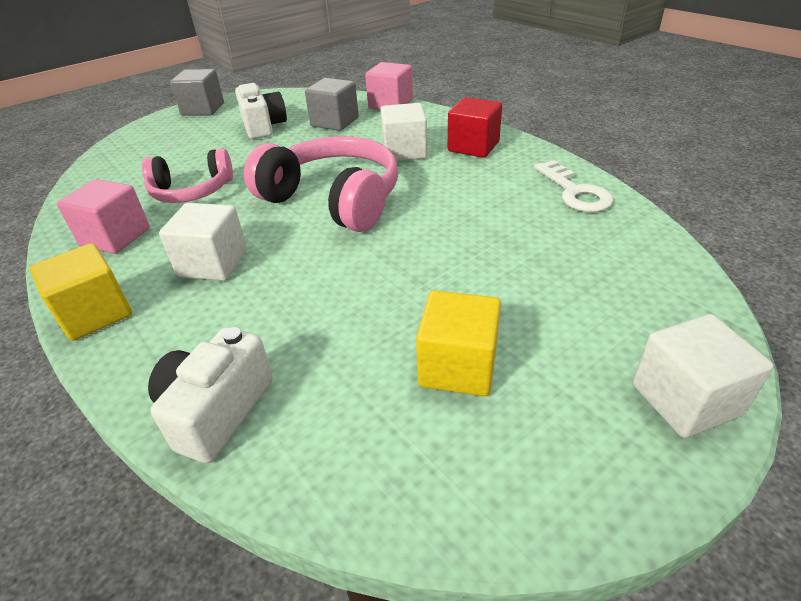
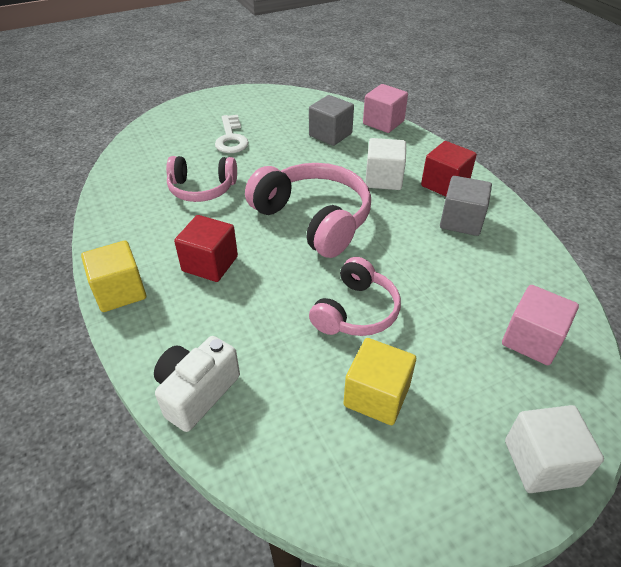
camera: 10 degrees right, 5 degrees up
pink cube [57,179,150,254] -> pink cube moved to [502,285,579,365]
white cube [159,203,247,281] -> red cube [174,215,238,282]
grey cube [170,69,224,116] -> grey cube moved to [440,176,492,236]
white camera [235,83,287,139] -> none
white key [534,160,614,212] -> white key moved to [215,115,249,153]
none -> pink headphones [309,257,401,336]

